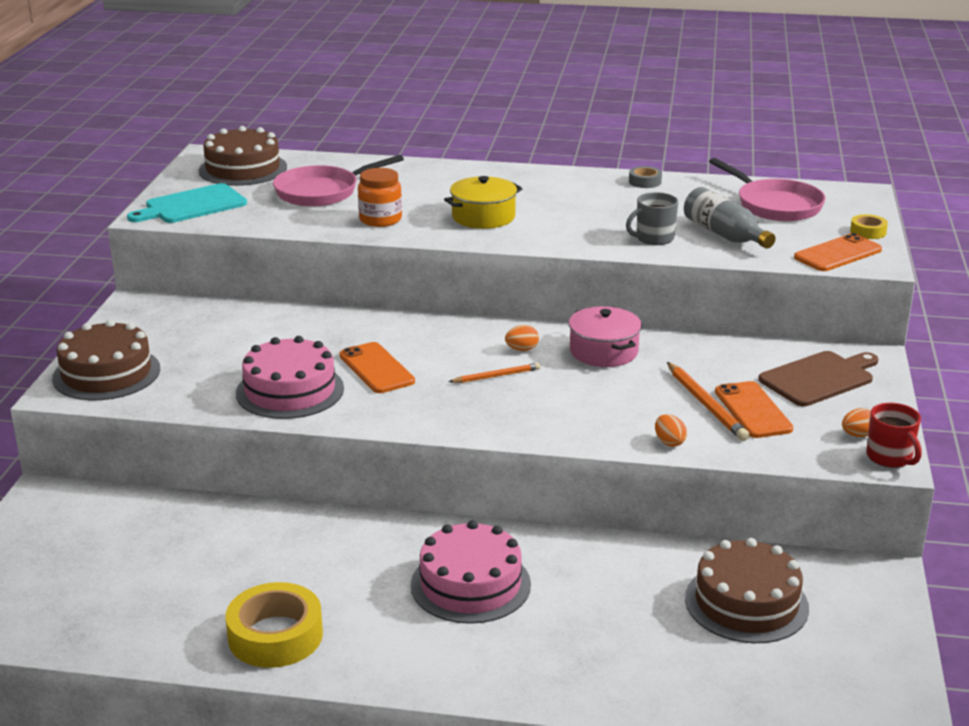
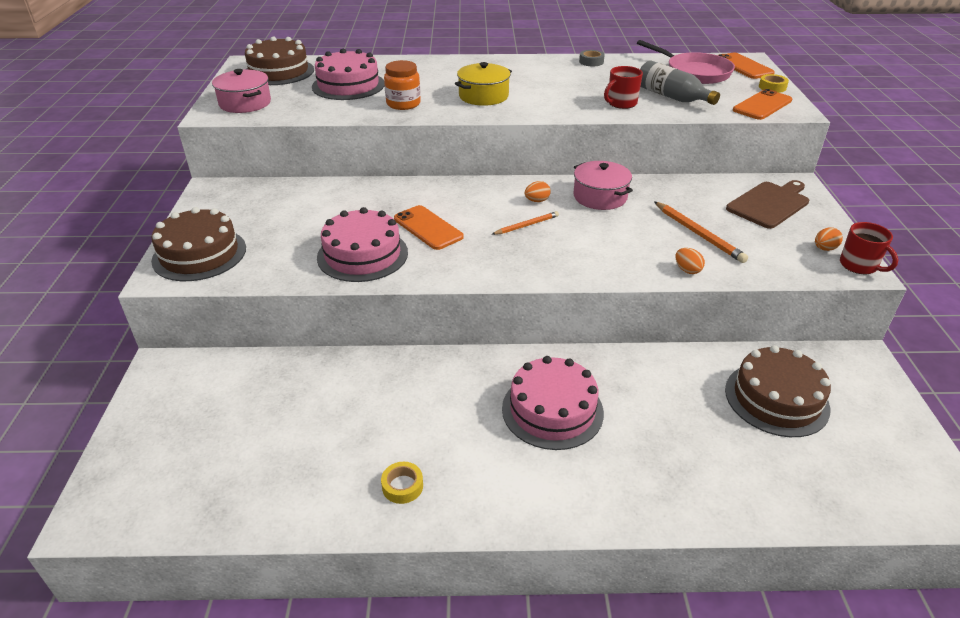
camera: 10 degrees left, 10 degrees up
turquoise cutting board [127,183,247,223] -> pink pot [212,69,271,113]
yellow tape [225,582,323,668] -> yellow tape [381,462,423,504], size x0.49
pink pan [273,155,404,207] -> pink cake [312,49,385,100]
grey mug [626,192,678,245] -> red mug [604,66,643,109]
orange phone [715,381,794,438] -> orange phone moved to [718,52,775,79]

